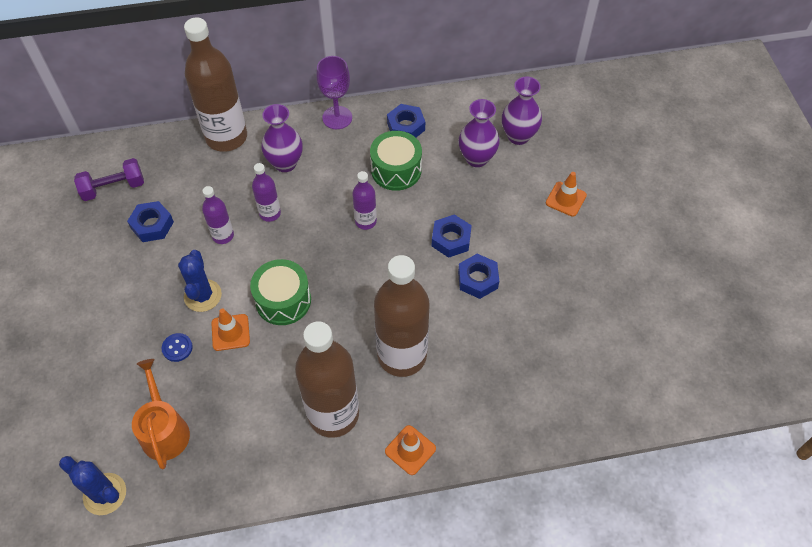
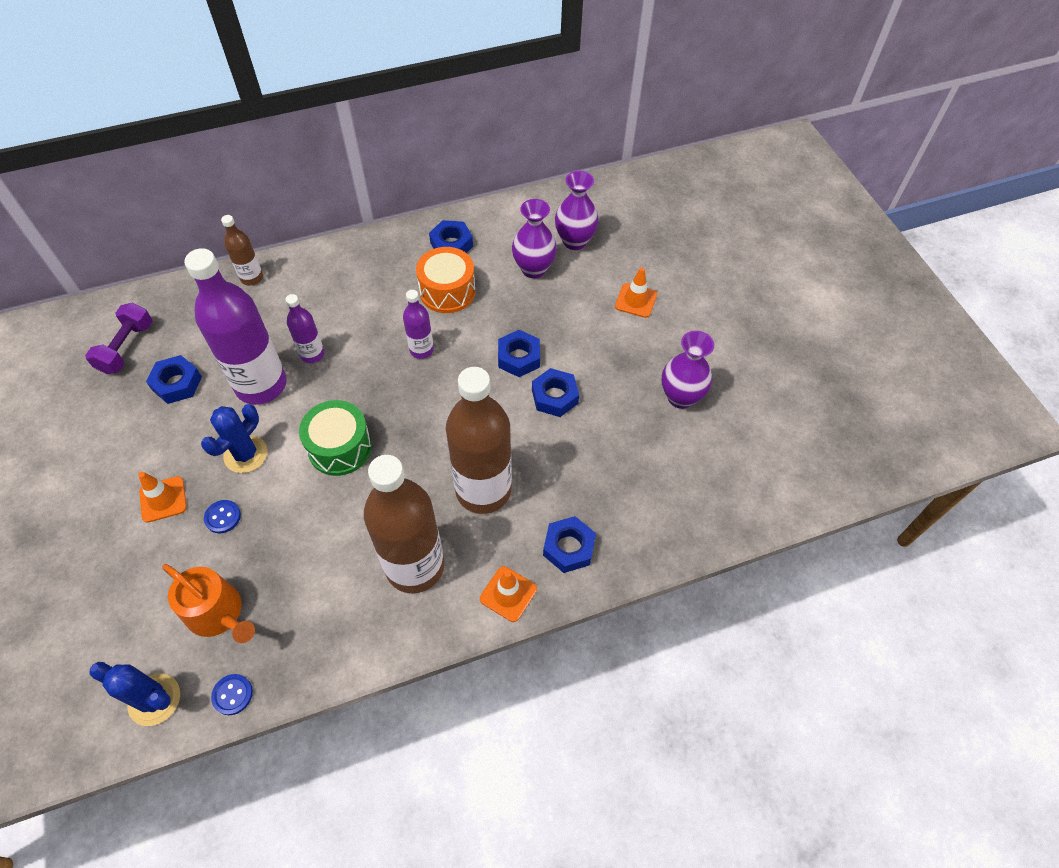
camera: 10 degrees left, 0 degrees up
purple dumbbell [74,158,144,201] -> purple dumbbell turned 45 degrees counterclockwise [85,302,152,374]
orange watering can [132,359,190,469] -> orange watering can turned 150 degrees clockwise [162,564,255,643]
blue cactus [178,250,222,312] -> blue cactus turned 45 degrees clockwise [201,404,268,473]
brown bottle [184,18,247,152] -> brown bottle [221,215,263,286], size x0.48
purple bottle [202,186,234,244] -> purple bottle [184,248,287,405], size x2.07
orange traffic cone [211,308,250,351] -> orange traffic cone moved to [138,472,187,523]
purple vase [261,104,303,172] -> purple vase moved to [662,331,714,409]
purple goblet [317,56,352,129] -> none
green drum [370,131,422,191] -> orange drum [416,247,476,313]
none -> blue button [211,674,253,715]
none -> blue nut [543,516,596,573]

